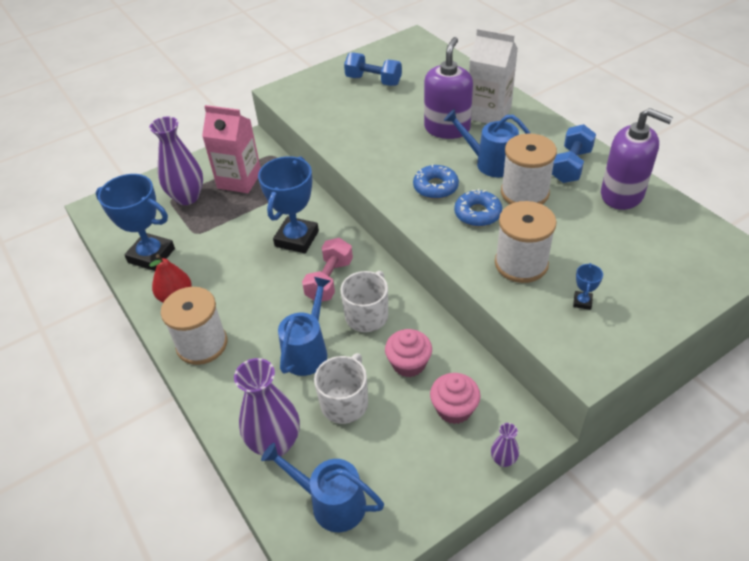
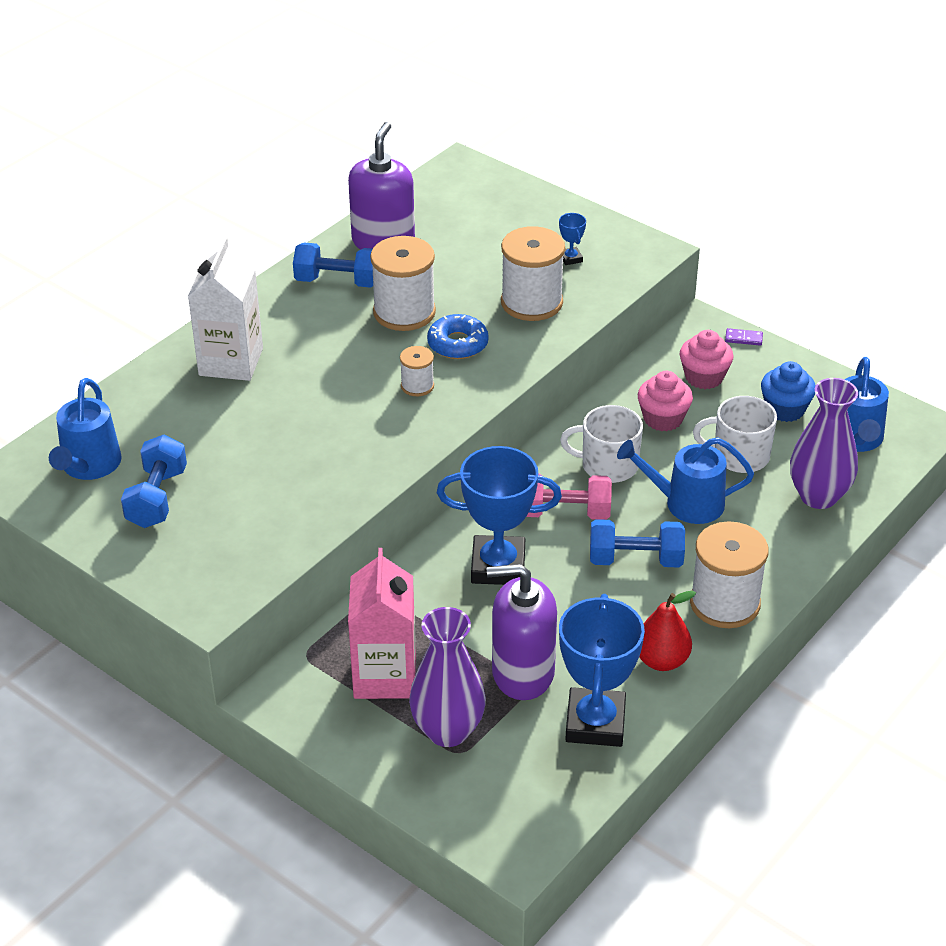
camera: 110 degrees left, 5 degrees down
blue donut [413,165,459,199] -> white spool [400,346,434,396]
purple soap dispenser [424,37,473,139] -> purple soap dispenser moved to [487,564,557,700]
blue watering can [444,109,531,177] -> blue watering can moved to [49,378,122,480]
purple vase [491,423,519,467] -> purple domino [725,328,763,346]
blue trophy [573,263,603,310] -> blue trophy turned 75 degrees clockwise [559,213,586,265]
none -> blue dumbbell [590,519,685,568]
none -> blue cupcake [761,361,816,422]

